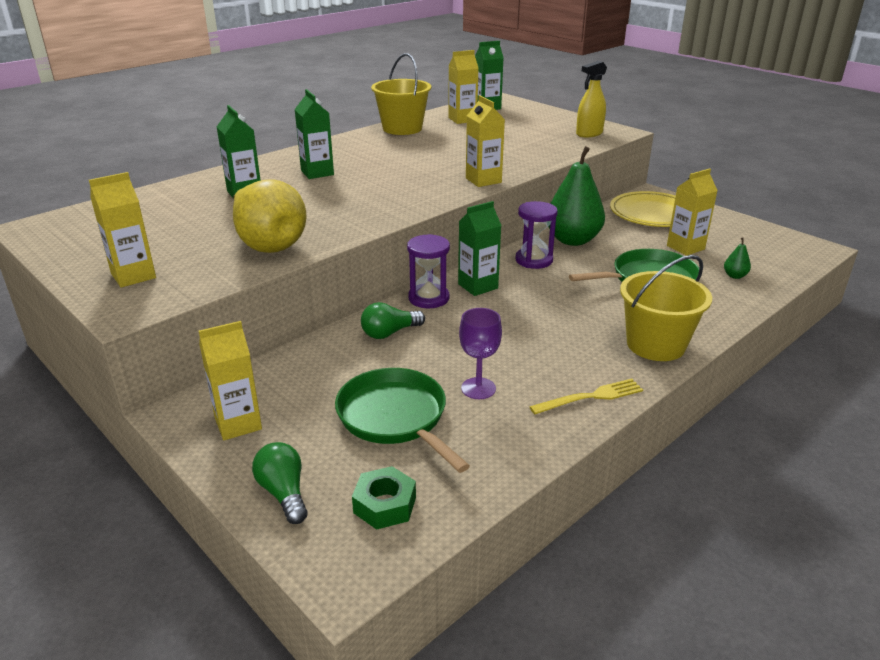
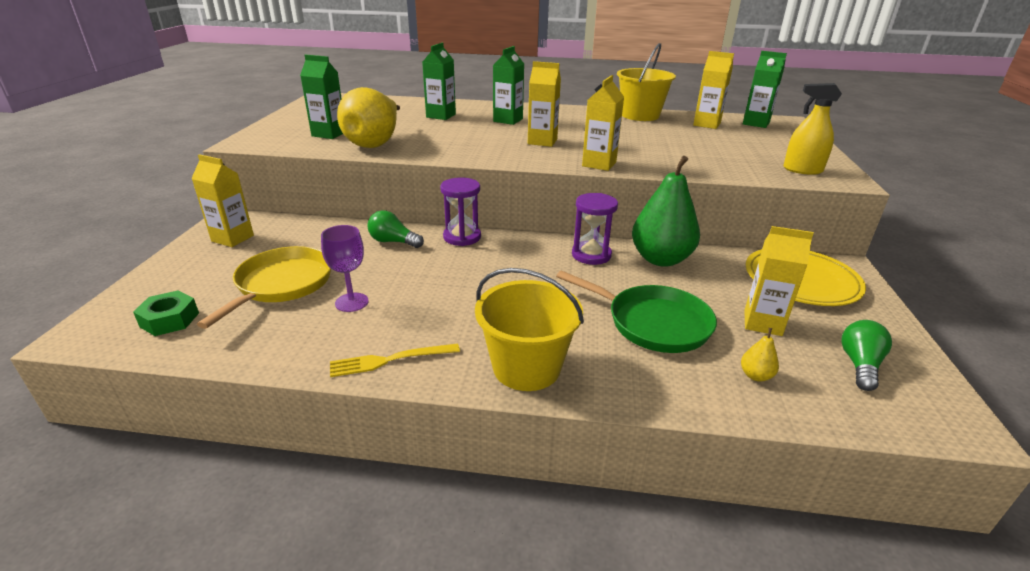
camera: 50 degrees right, 0 degrees up
yellow carton [89,172,156,288] -> yellow carton moved to [528,61,561,147]
green light bulb [252,442,308,524] -> green light bulb moved to [841,320,892,391]
green pan [335,368,470,473] -> yellow pan [197,246,331,329]
green carton [458,201,502,296] -> green carton moved to [300,55,343,139]
yellow fork [530,379,643,415] -> yellow fork turned 135 degrees clockwise [330,343,460,377]
green pear [724,238,751,279] -> yellow pear [741,328,779,381]

